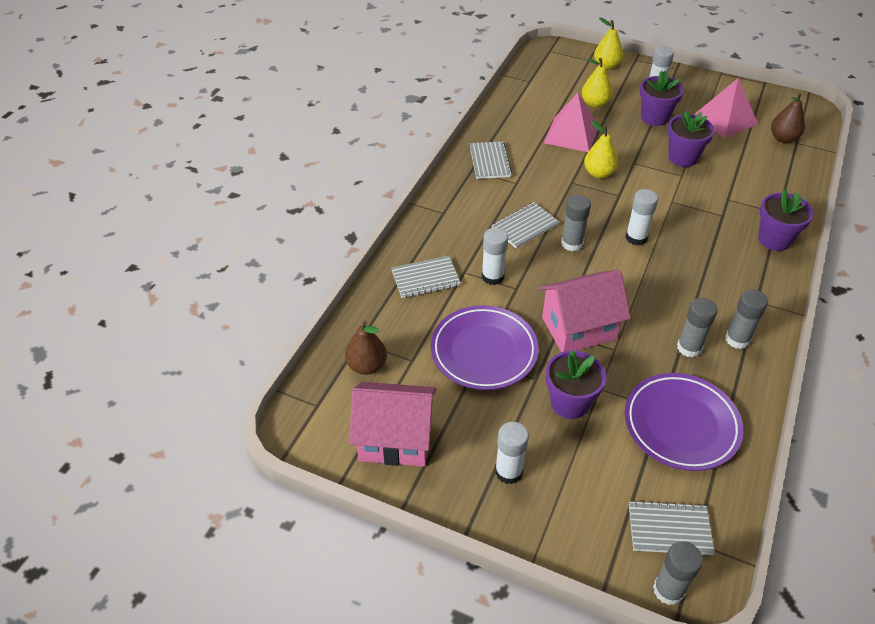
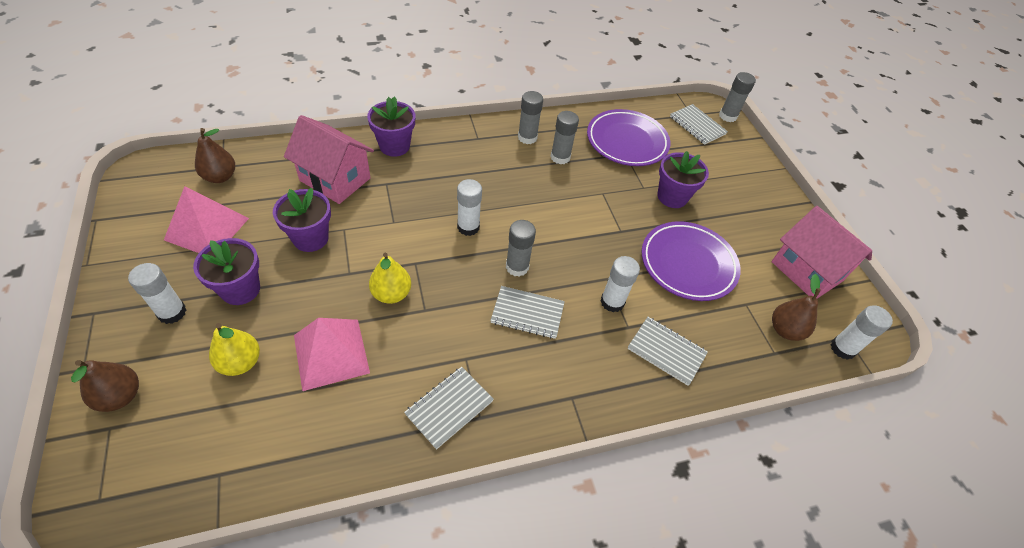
camera: 135 degrees left, 5 degrees up
white glue stick [495,422,529,484] -> white glue stick moved to [830,305,893,360]
pink house [539,270,631,352] -> pink house moved to [284,115,374,204]
yellow pear [594,18,623,69] -> brown pear [71,360,139,412]

